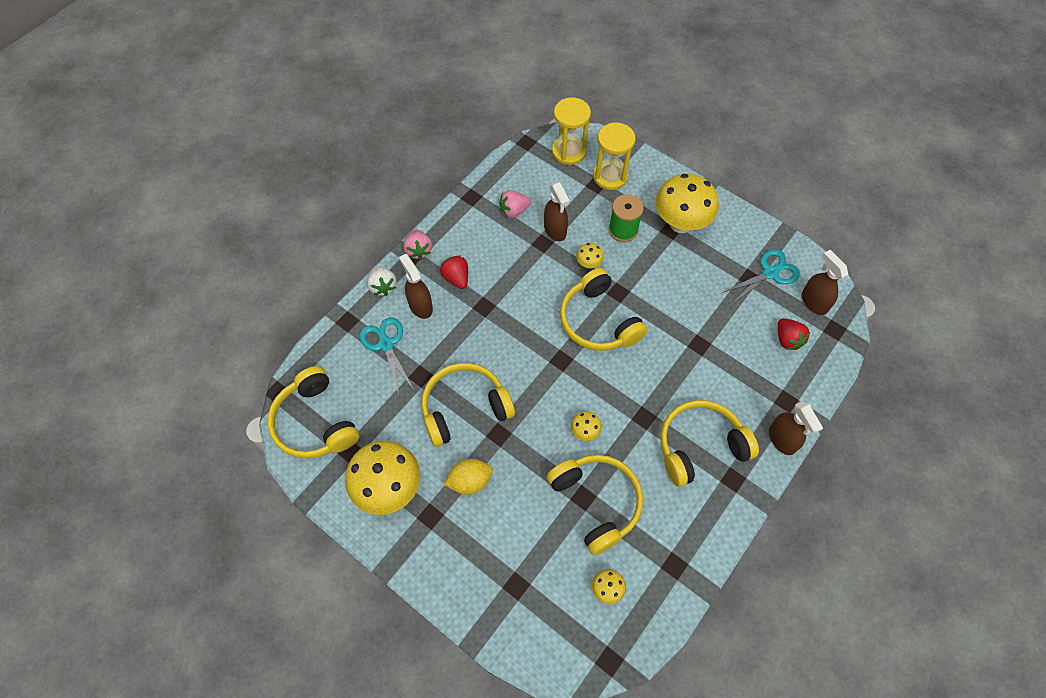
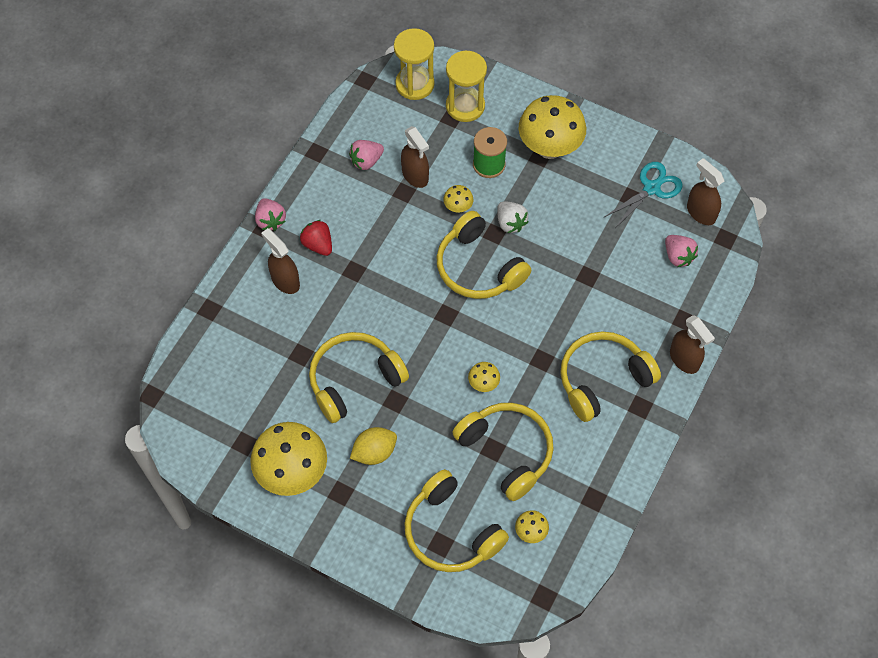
camera: 10 degrees left, 0 degrees up
yellow headphones [268,366,359,459] -> yellow headphones moved to [404,469,509,572]
turquoise scissors [360,318,414,394] -> none
white strawberry [367,266,397,296] -> white strawberry moved to [497,201,529,233]
red strawberry [778,318,810,350] -> pink strawberry [665,235,698,267]

